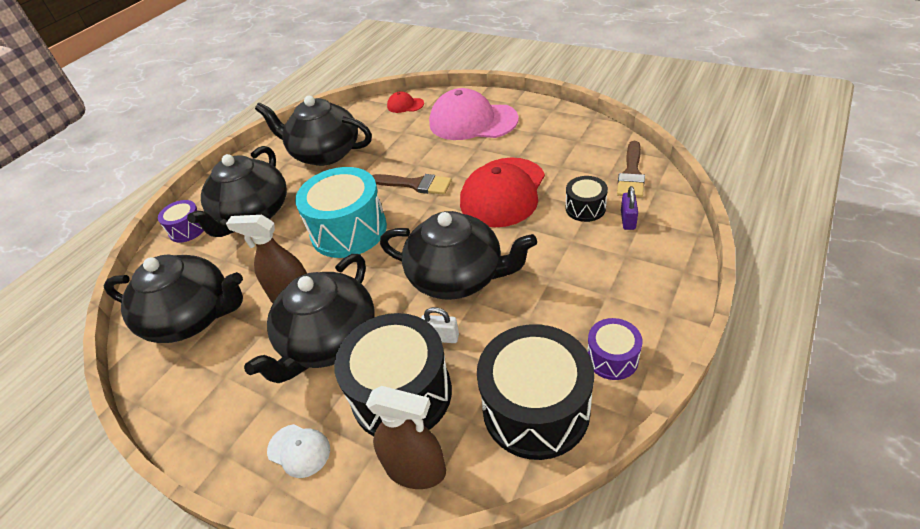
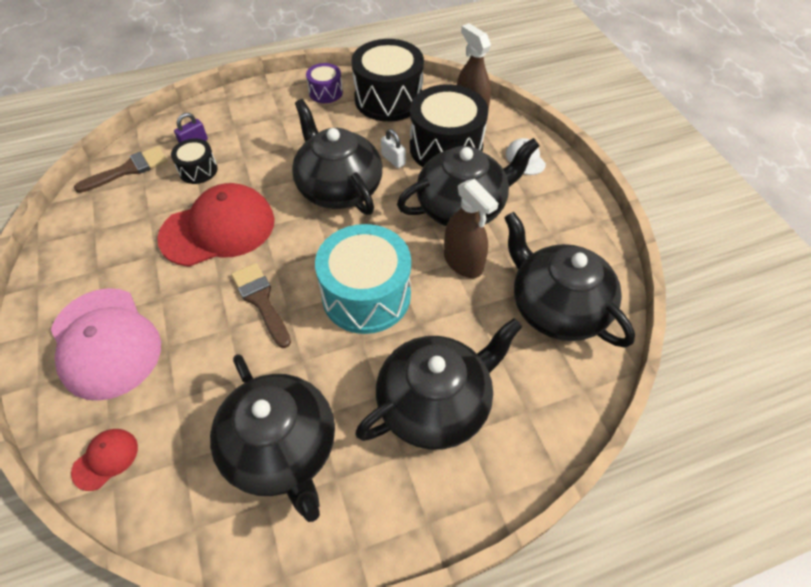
camera: 145 degrees left, 10 degrees up
purple drum [158,200,204,243] -> none
red cap [387,91,424,113] -> red cap turned 105 degrees counterclockwise [71,429,138,491]

